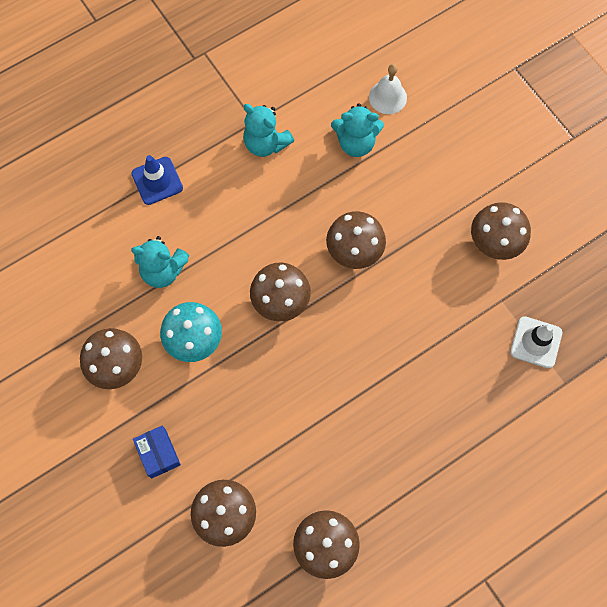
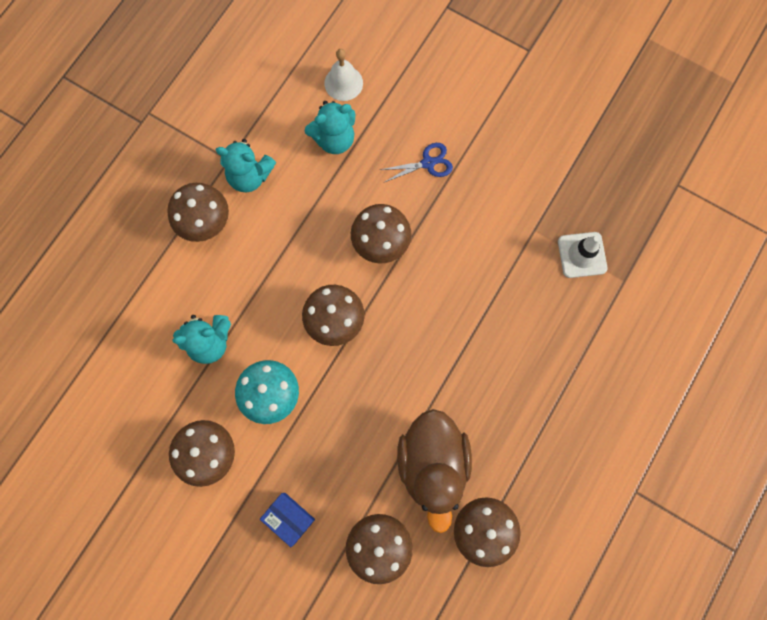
camera: 25 degrees left, 5 degrees up
blue traffic cone [131,155,183,205] -> none
brown mushroom [471,202,531,260] -> brown mushroom moved to [167,183,229,242]
none -> blue scissors [380,143,453,183]
none -> brown duck [397,409,472,533]

